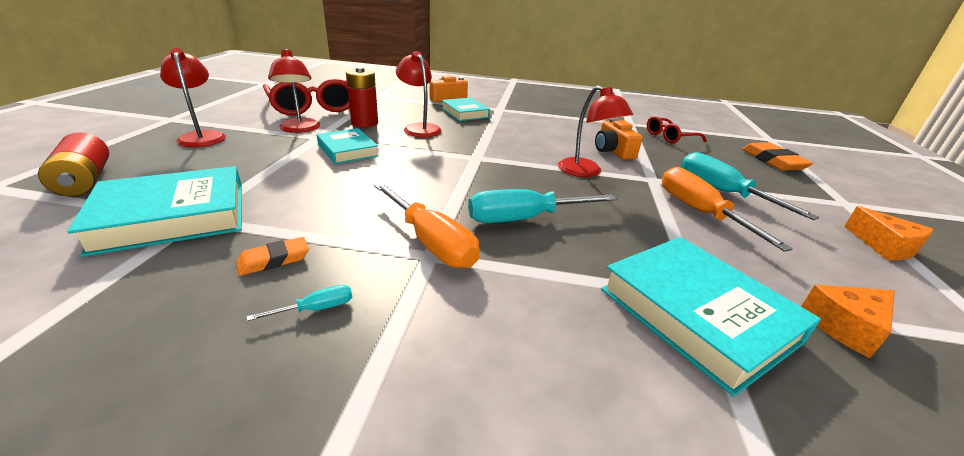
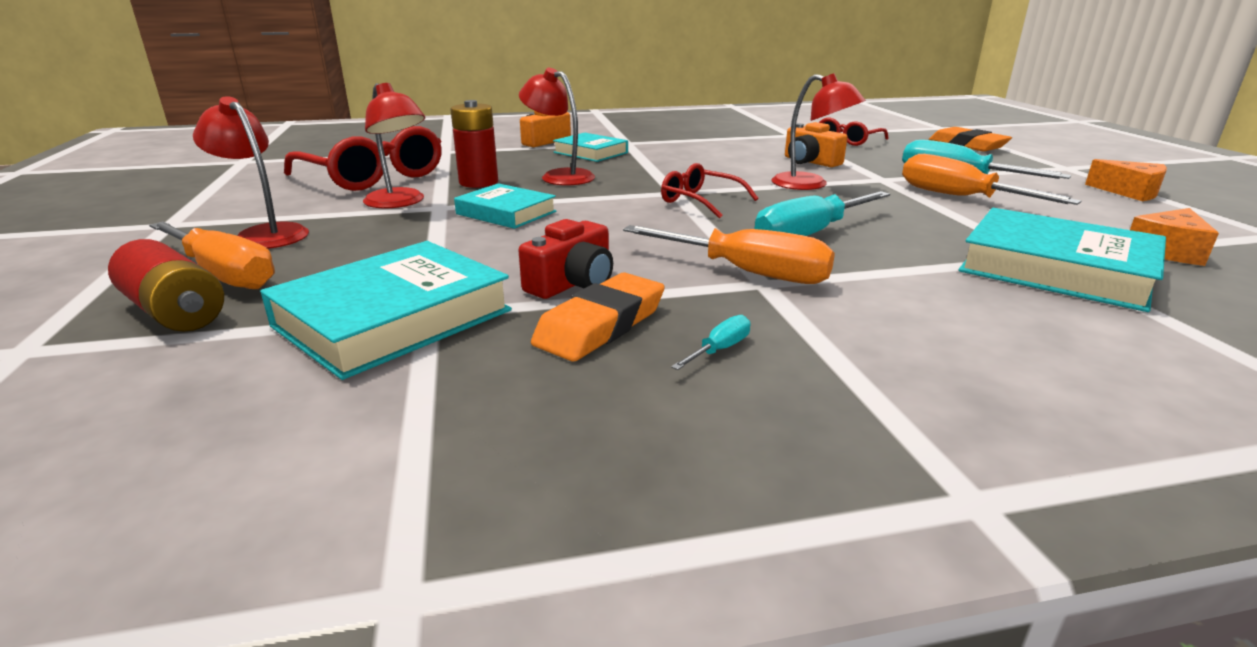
camera: 20 degrees left, 5 degrees down
orange eraser [236,237,309,276] -> orange eraser [531,273,665,361], size x1.65
none -> orange screwdriver [149,221,275,289]
none -> red camera [518,219,613,299]
none -> red glasses [661,163,758,219]

